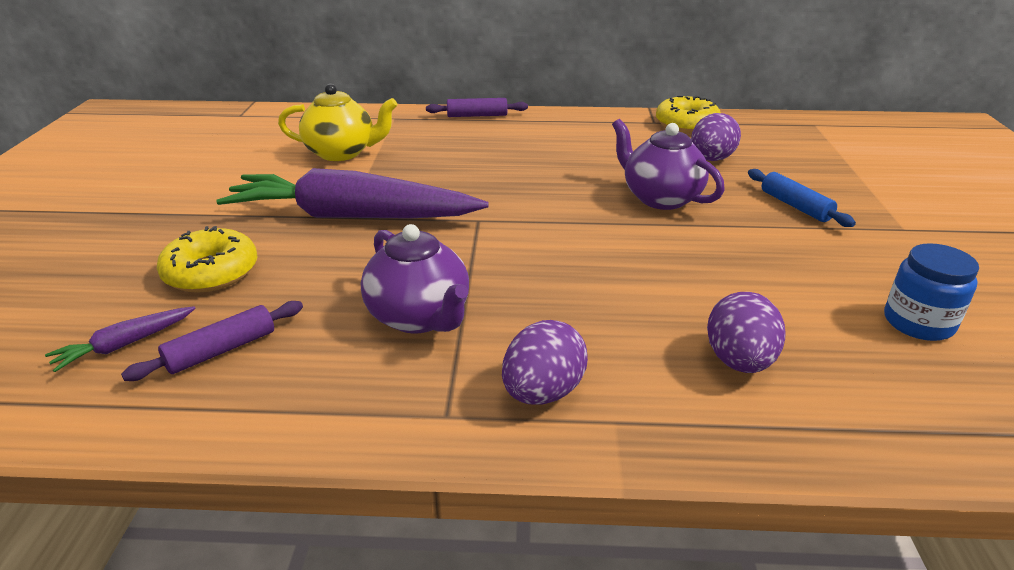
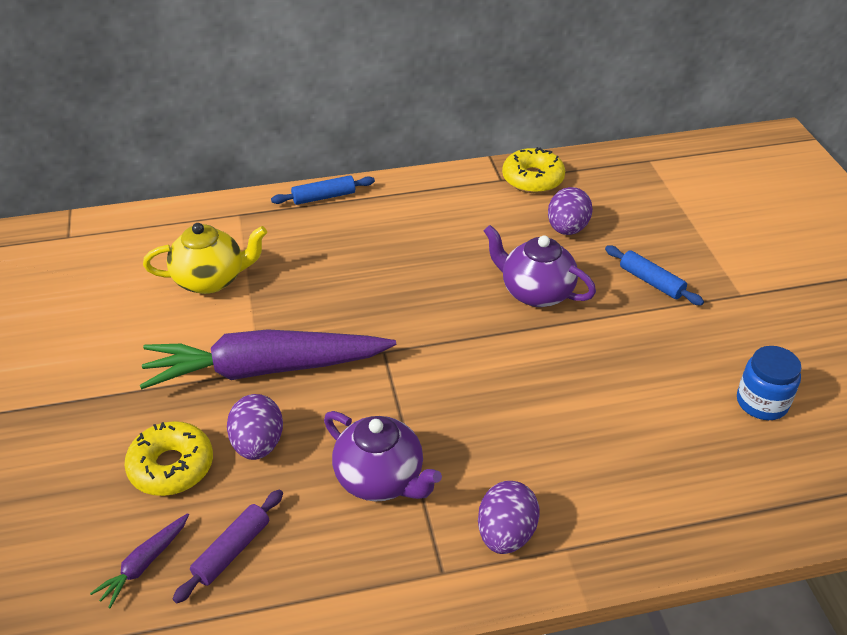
camera: 15 degrees left, 10 degrees up
purple rolling pin [426,98,528,117] -> blue rolling pin [271,175,375,205]
purple egg [707,292,786,373] -> purple egg moved to [227,394,283,460]

